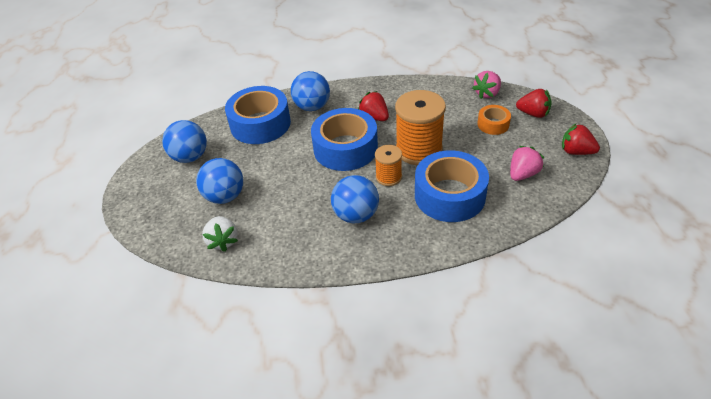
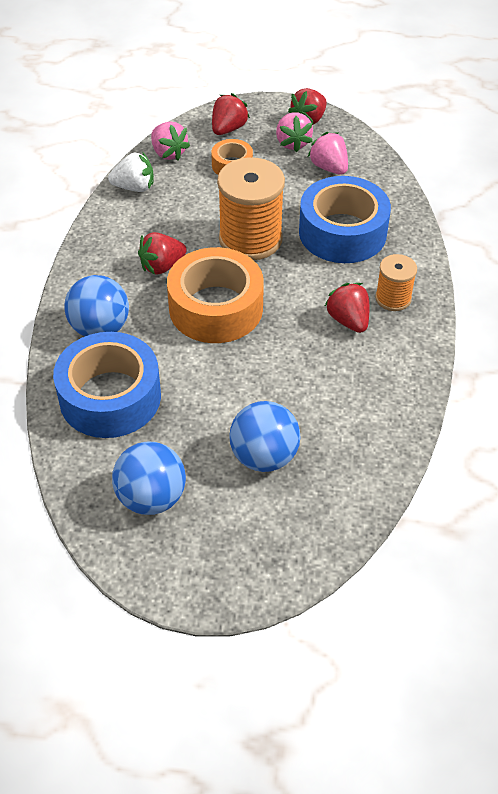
camera: 80 degrees left, 5 degrees up
white strawberry [202,216,238,252] -> white strawberry moved to [108,152,154,192]
blue tape [311,108,378,171] -> orange tape [167,247,264,343]
blue ball [331,175,379,223] -> red strawberry [324,283,369,333]
orange spool [375,145,402,186] -> orange spool moved to [375,254,417,311]
none -> pink strawberry [276,112,313,152]

